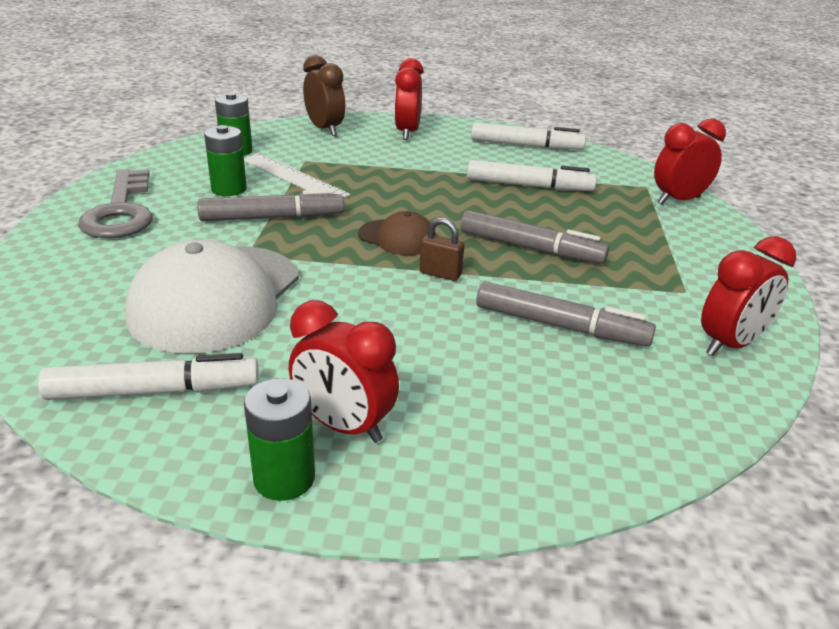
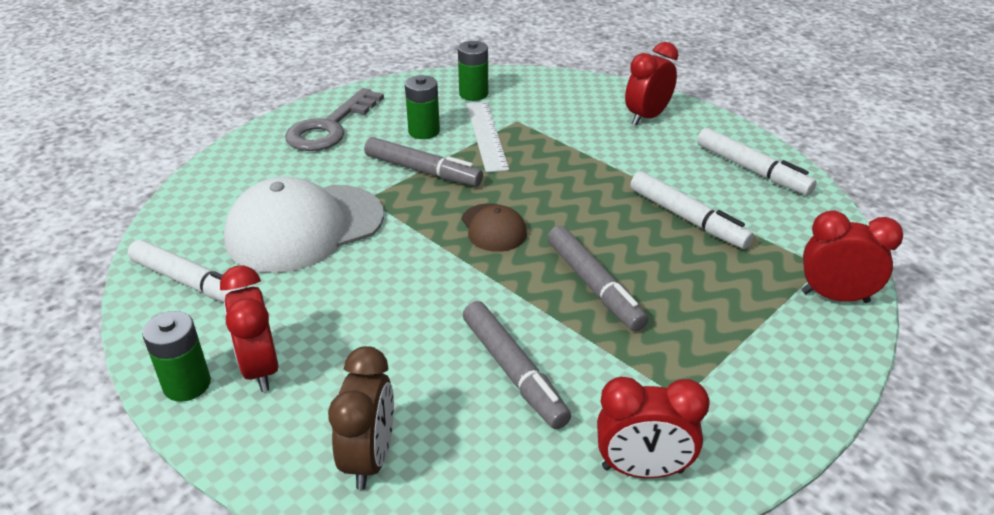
camera: 40 degrees right, 5 degrees up
brown clock [303,55,345,136] -> brown clock moved to [328,346,394,490]
brown padlock [420,218,464,281] -> none

